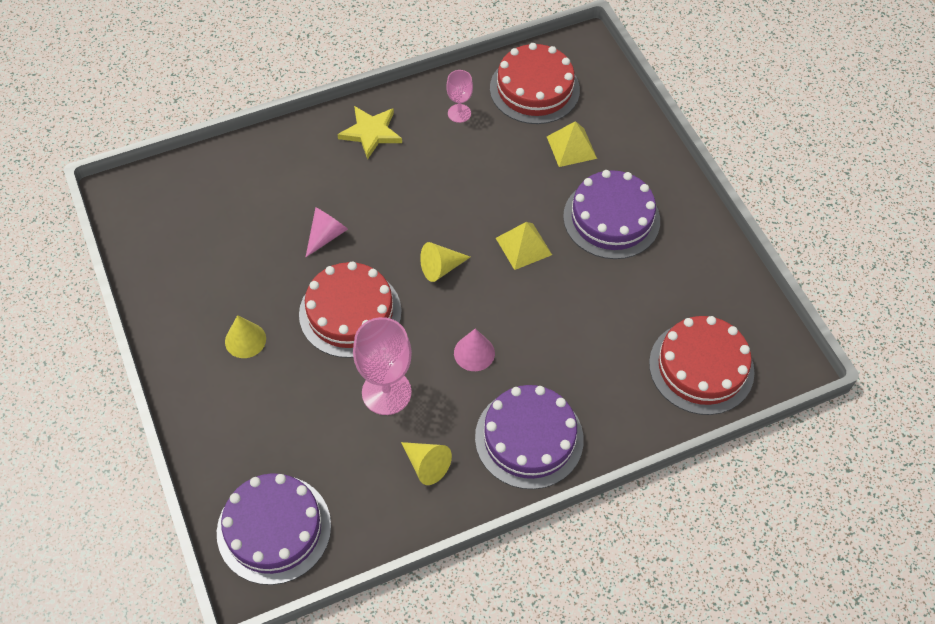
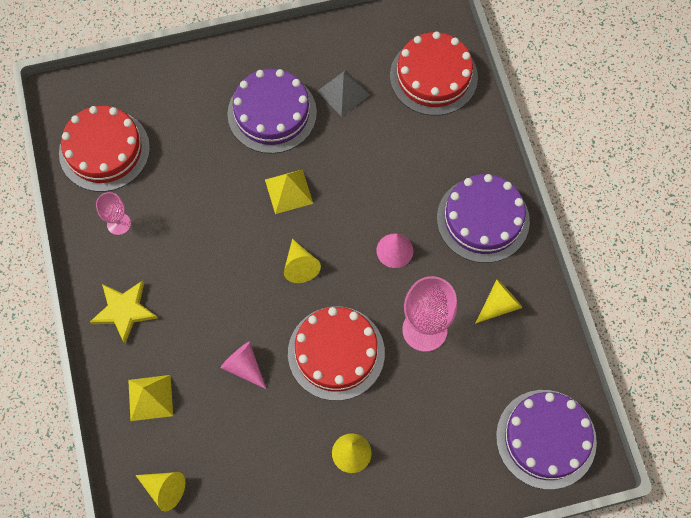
camera: 80 degrees left, 10 degrees up
yellow pyramid [547,121,597,167] -> yellow pyramid moved to [128,375,173,421]
none -> yellow cone [135,472,185,512]
none -> grey pyramid [317,70,370,117]

